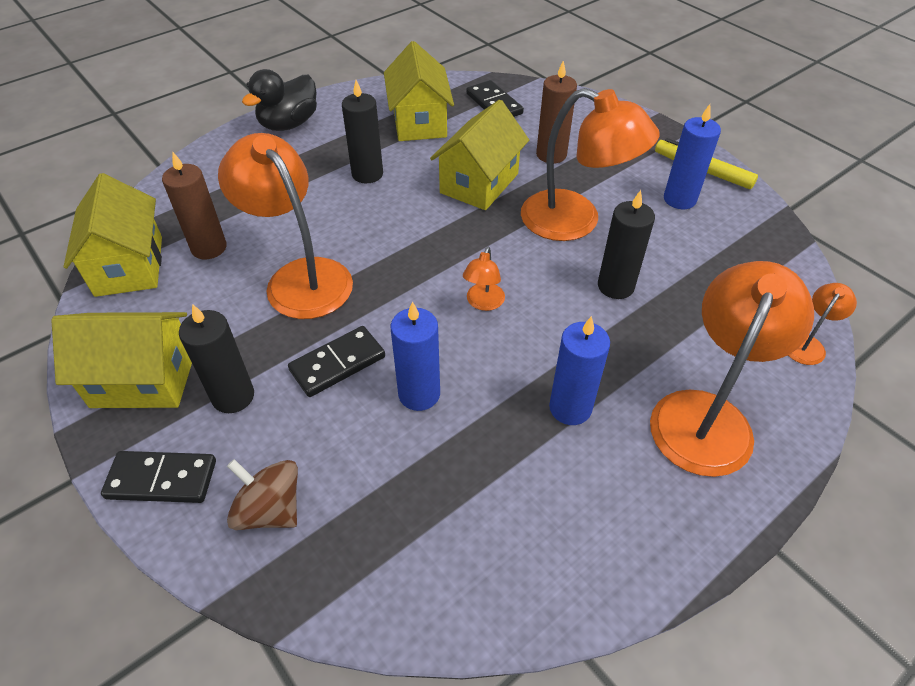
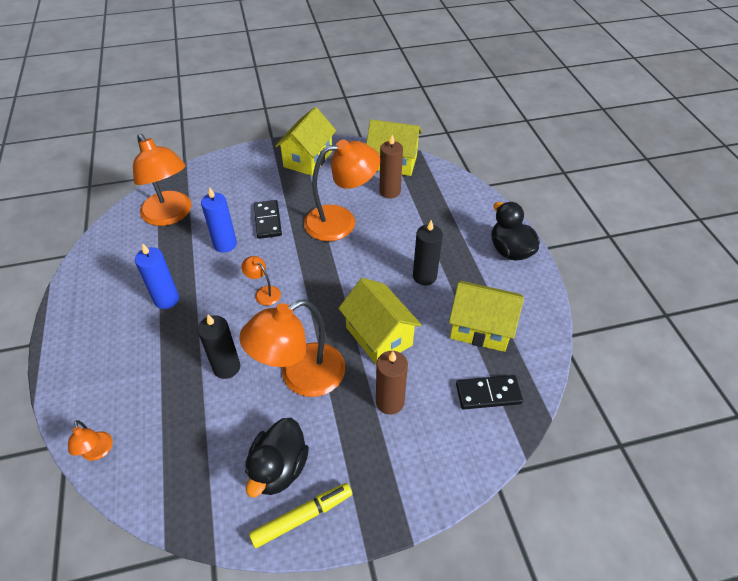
camera: 115 degrees right, 0 degrees up
black domino [101,451,216,503] -> none
black candle [179,304,254,413] -> none
brown spinning top [227,459,298,530] -> none
orange lamp [650,261,814,477] -> orange lamp moved to [133,134,191,226]
blue candle [664,104,721,209] -> black duck [245,418,309,497]

